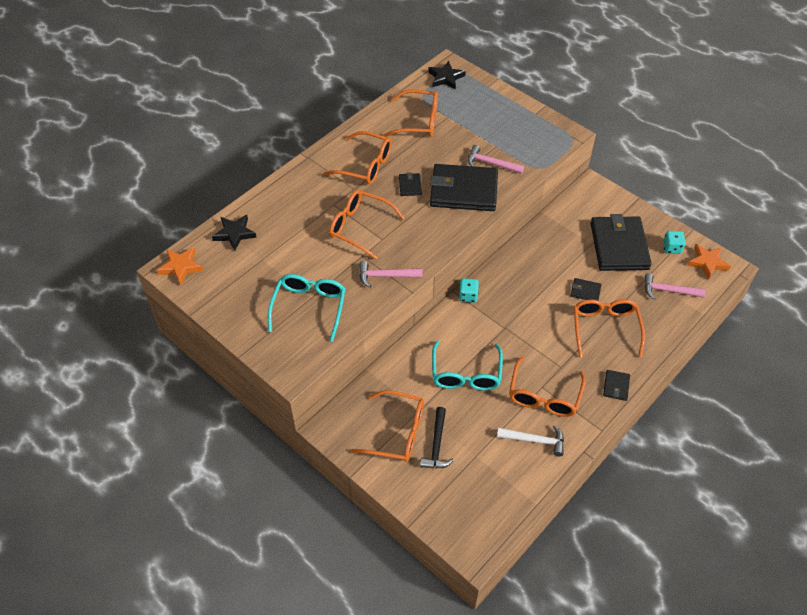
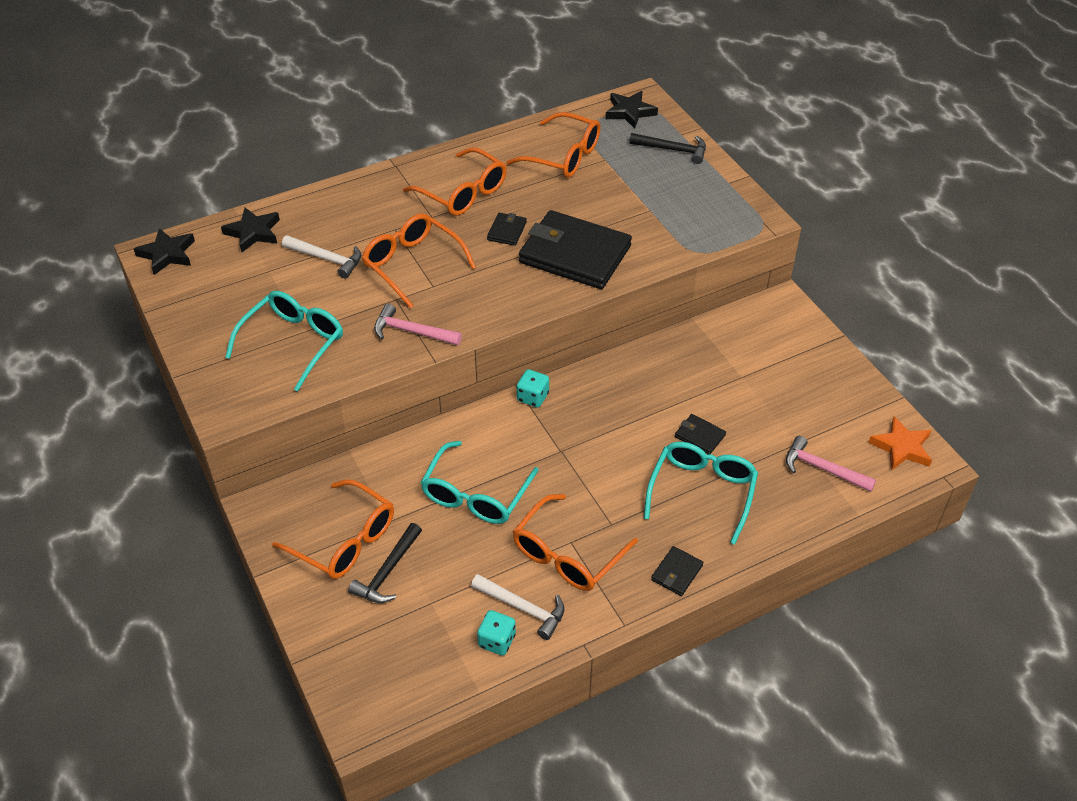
camera: 20 degrees right, 5 degrees down
orange star [157,247,203,285] -> black star [134,228,195,275]
pink hammer [468,145,524,174] -> none
orange glasses [574,299,645,357] -> turquoise glasses [644,442,758,545]
black wallet [590,214,652,271] -> none
turquoise dice [663,231,686,254] -> turquoise dice moved to [477,610,516,656]
none -> white hammer [282,235,361,279]
none -> black hammer [629,133,706,164]

